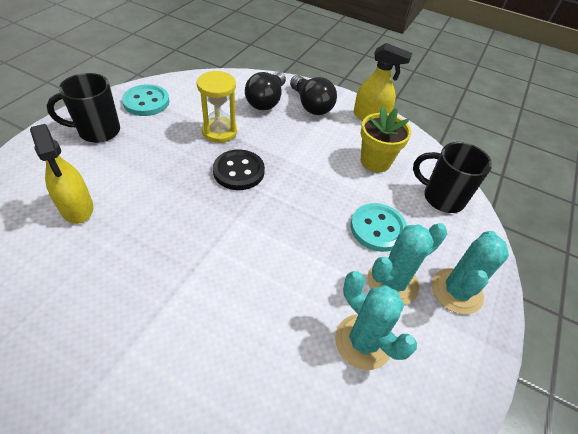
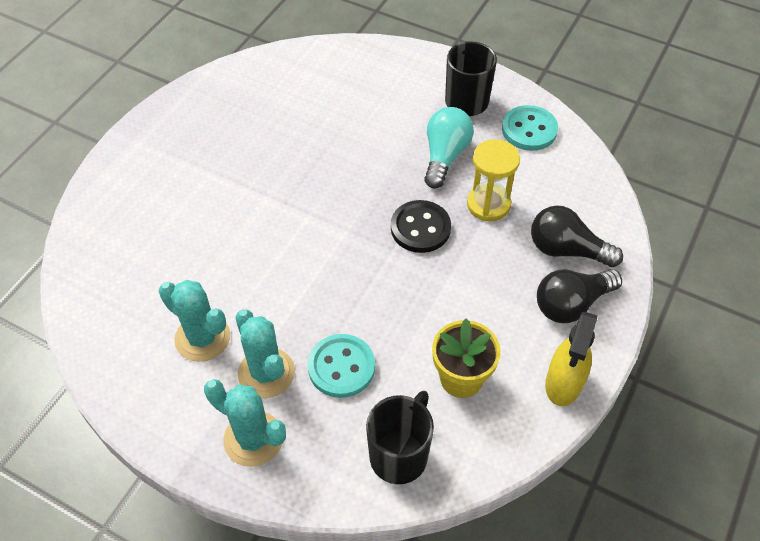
camera: 95 degrees right, 5 degrees up
yellow spray bottle [30,124,93,224] -> none
turquoise cactus [335,271,417,370] -> turquoise cactus turned 75 degrees clockwise [159,280,230,362]
none -> turquoise light bulb [424,107,474,189]

